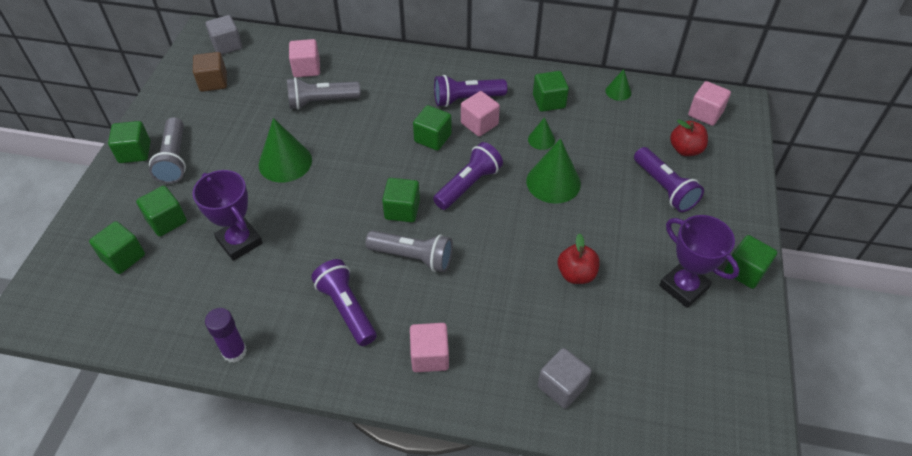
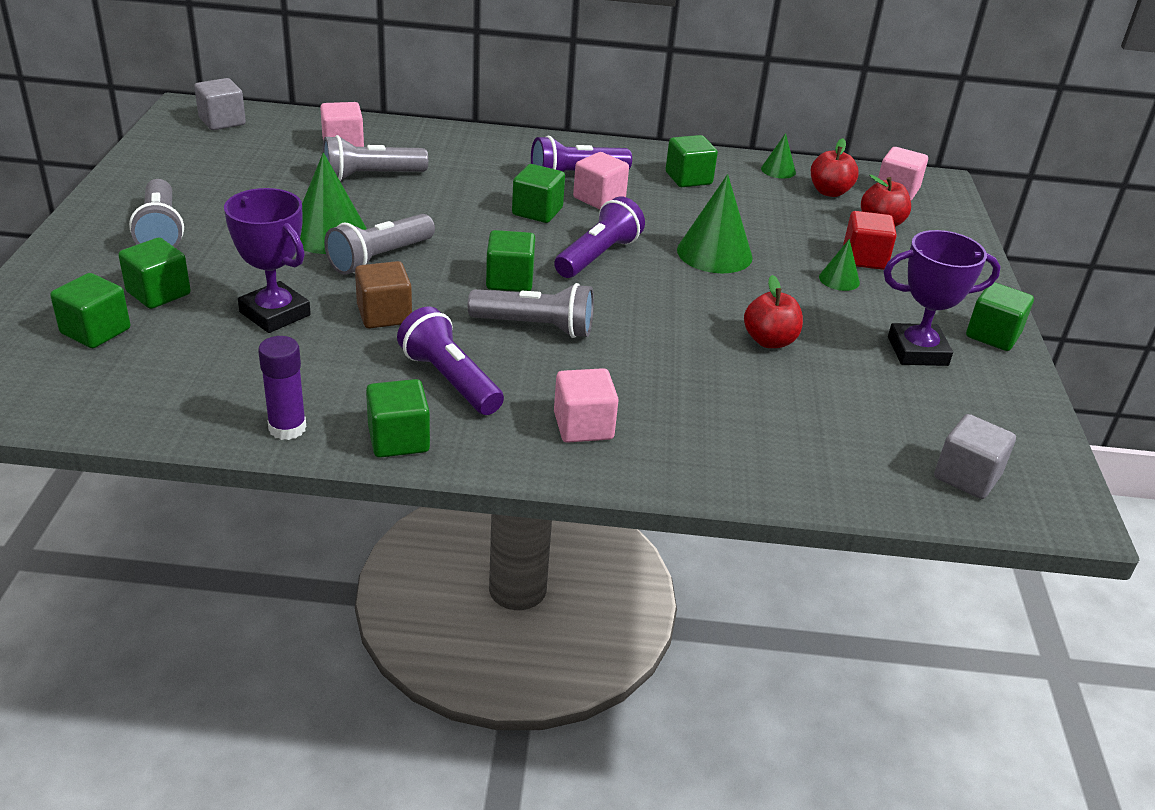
camera: 10 degrees left, 15 degrees down
green cube [108,121,151,163] -> green cube moved to [366,379,430,458]
brown cube [193,52,227,92] -> brown cube moved to [355,261,412,328]
green cone [528,117,555,150] -> green cone moved to [819,239,860,291]
grey cube [538,348,592,409] -> grey cube moved to [934,414,1016,499]
purple flashlight [634,147,704,212] -> red cube [843,211,897,270]
purple trophy [659,215,739,308] -> purple trophy turned 45 degrees counterclockwise [883,230,1001,366]
none -> grey flashlight [324,214,435,275]
none -> red apple [811,138,859,197]

